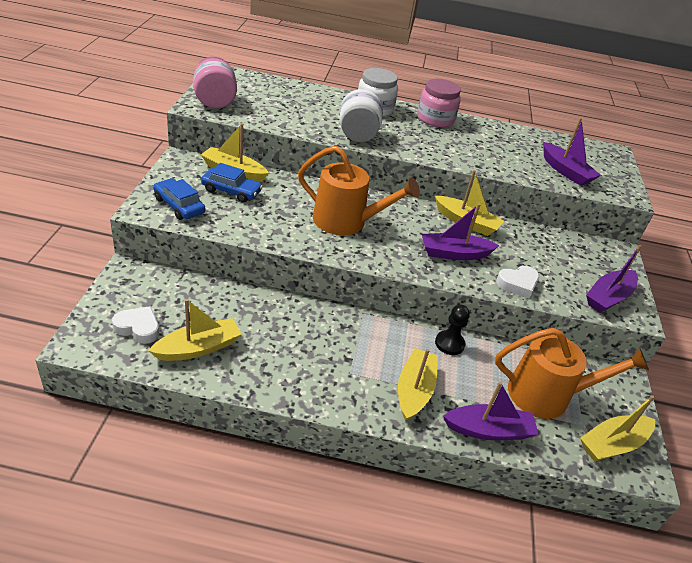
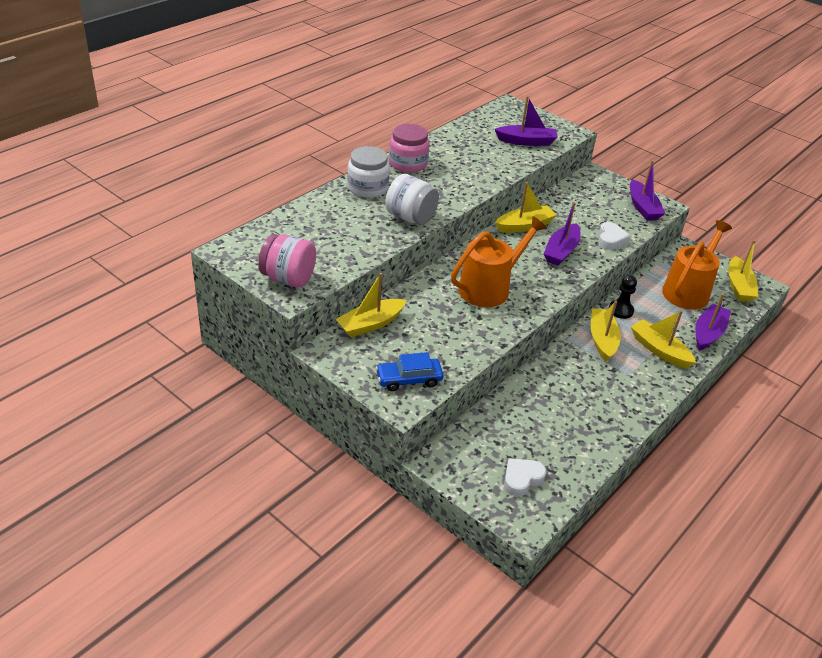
camera: 55 degrees left, 0 degrees up
yellow boat [148,299,241,361] -> yellow boat moved to [591,301,621,362]
blue car [201,163,263,203] -> none

